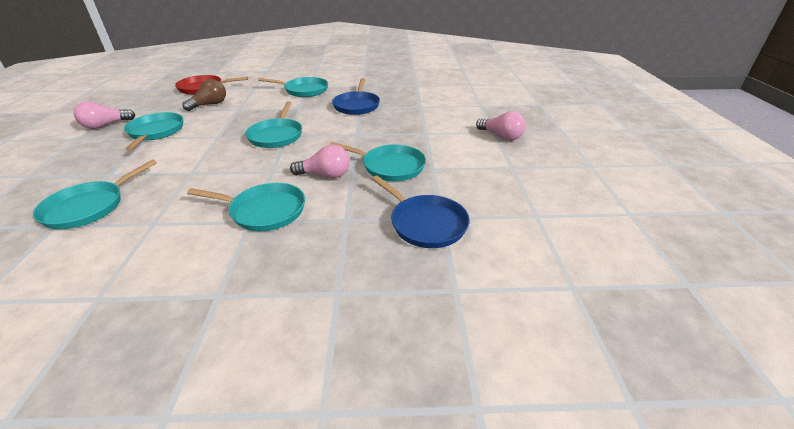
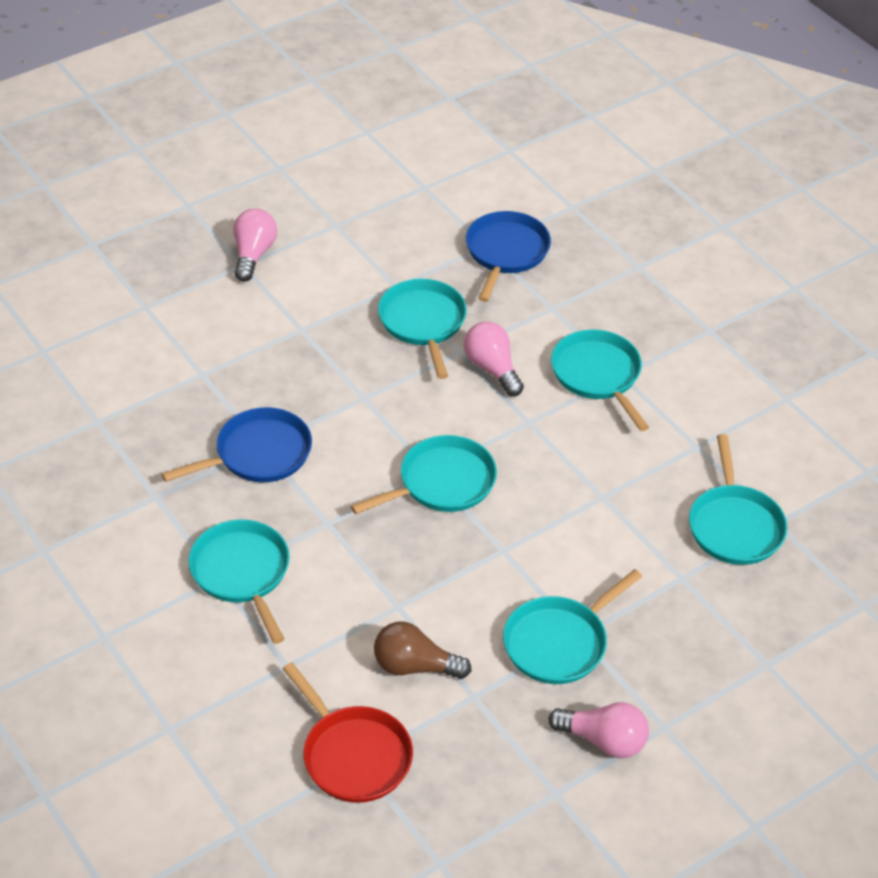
camera: 125 degrees left, 10 degrees up
turquoise pan [33,160,157,229] -> turquoise pan turned 90 degrees clockwise [689,434,788,565]

